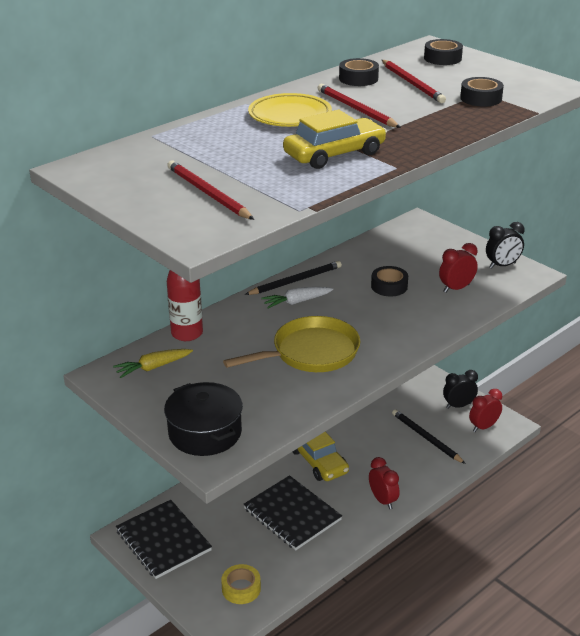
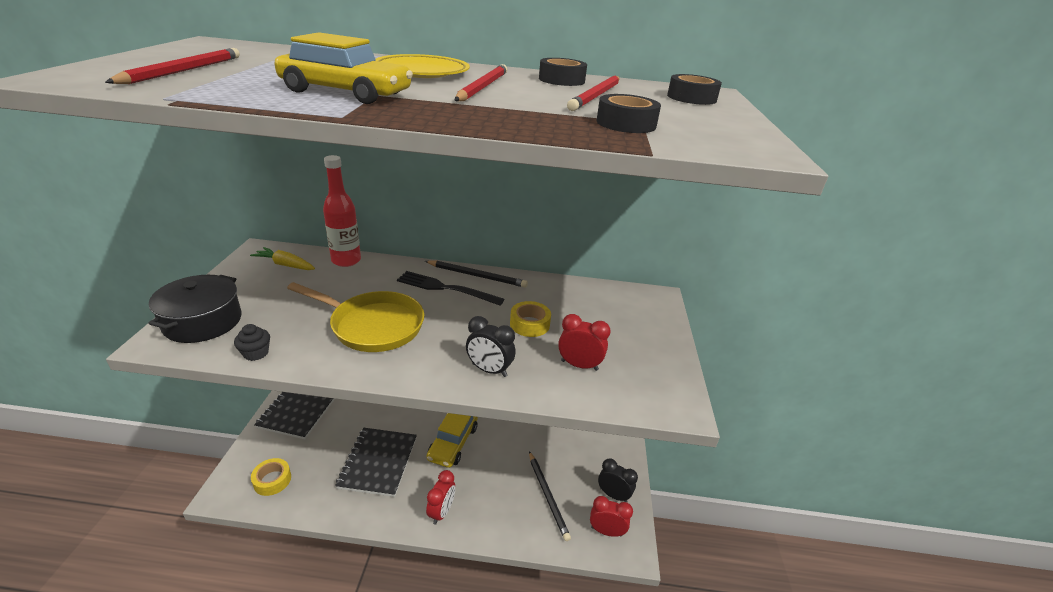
camera: 45 degrees right, 0 degrees up
white carrot [261,287,333,308] -> black fork [397,271,504,306]
black tape [371,266,408,296] -> yellow tape [510,301,551,337]
black pencil [392,409,465,464] -> black pencil turned 150 degrees clockwise [529,451,571,541]
black clock [486,222,525,269] -> black clock moved to [466,316,516,377]
none -> black cupcake [234,324,270,361]

